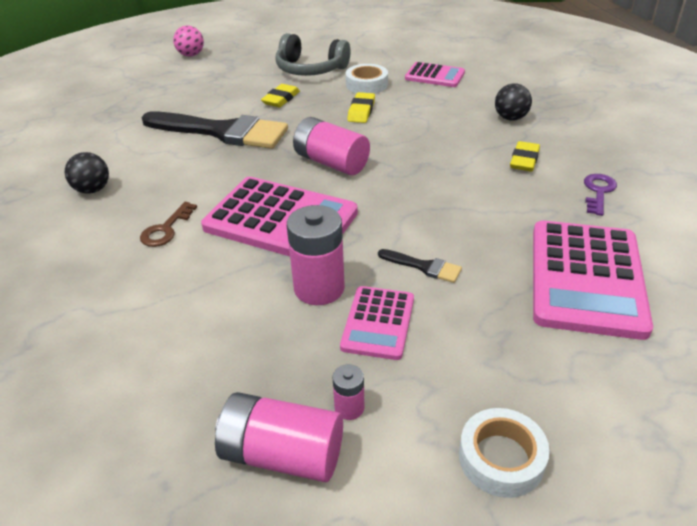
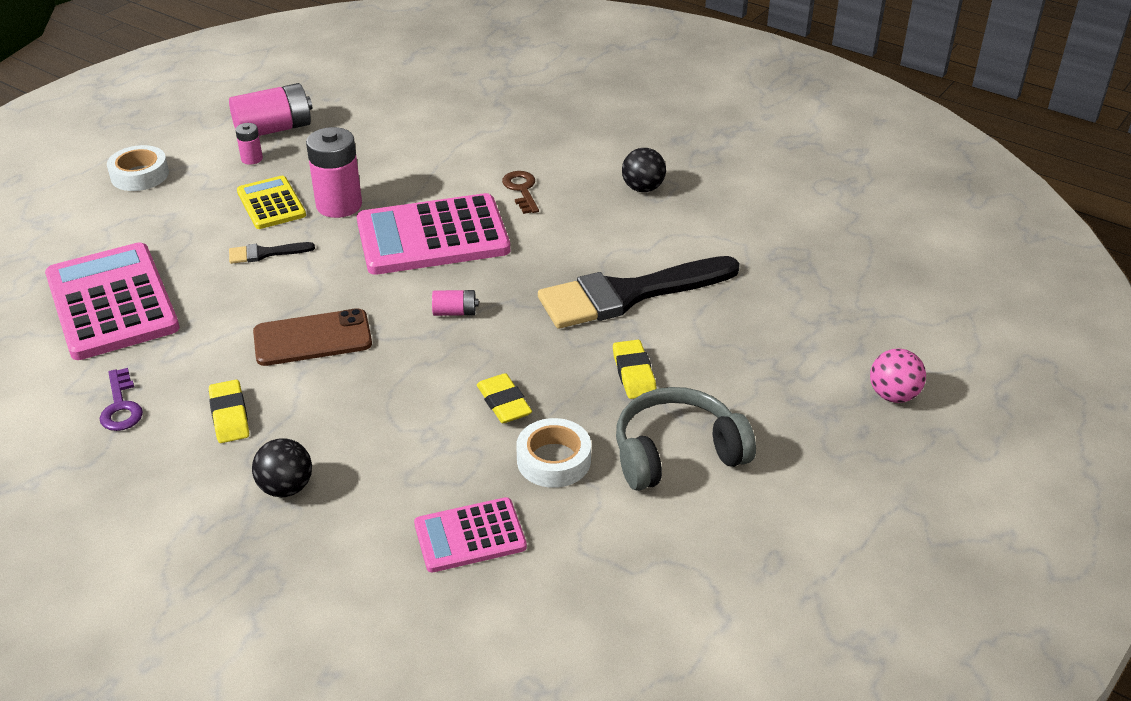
camera: 140 degrees right, 0 degrees up
pink battery [293,117,370,175] -> pink battery [432,290,479,316], size x0.49
pink calculator [340,286,414,360] -> yellow calculator [237,176,306,229]
none -> brown phone [253,308,372,366]

